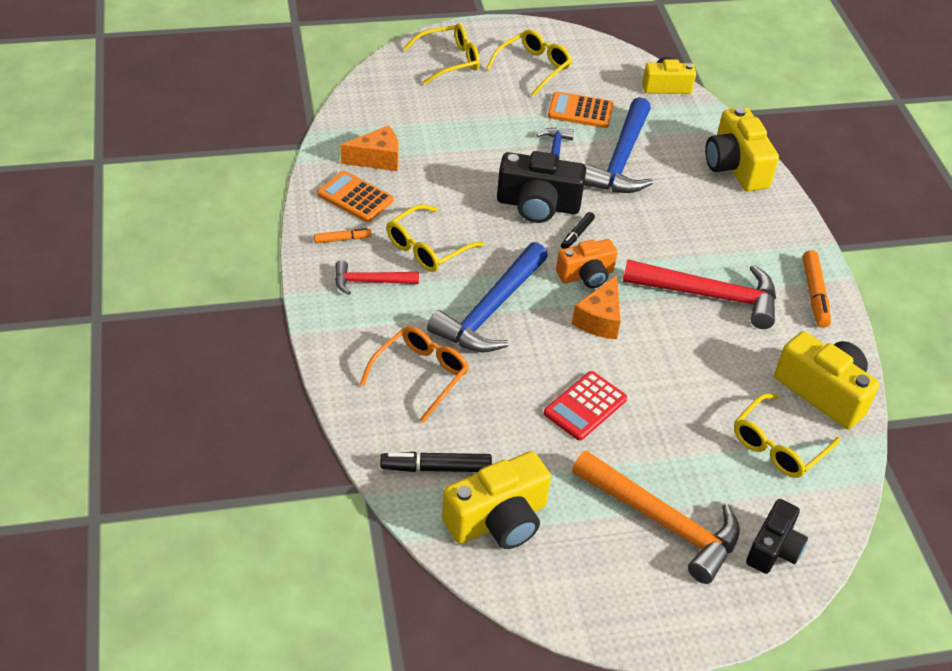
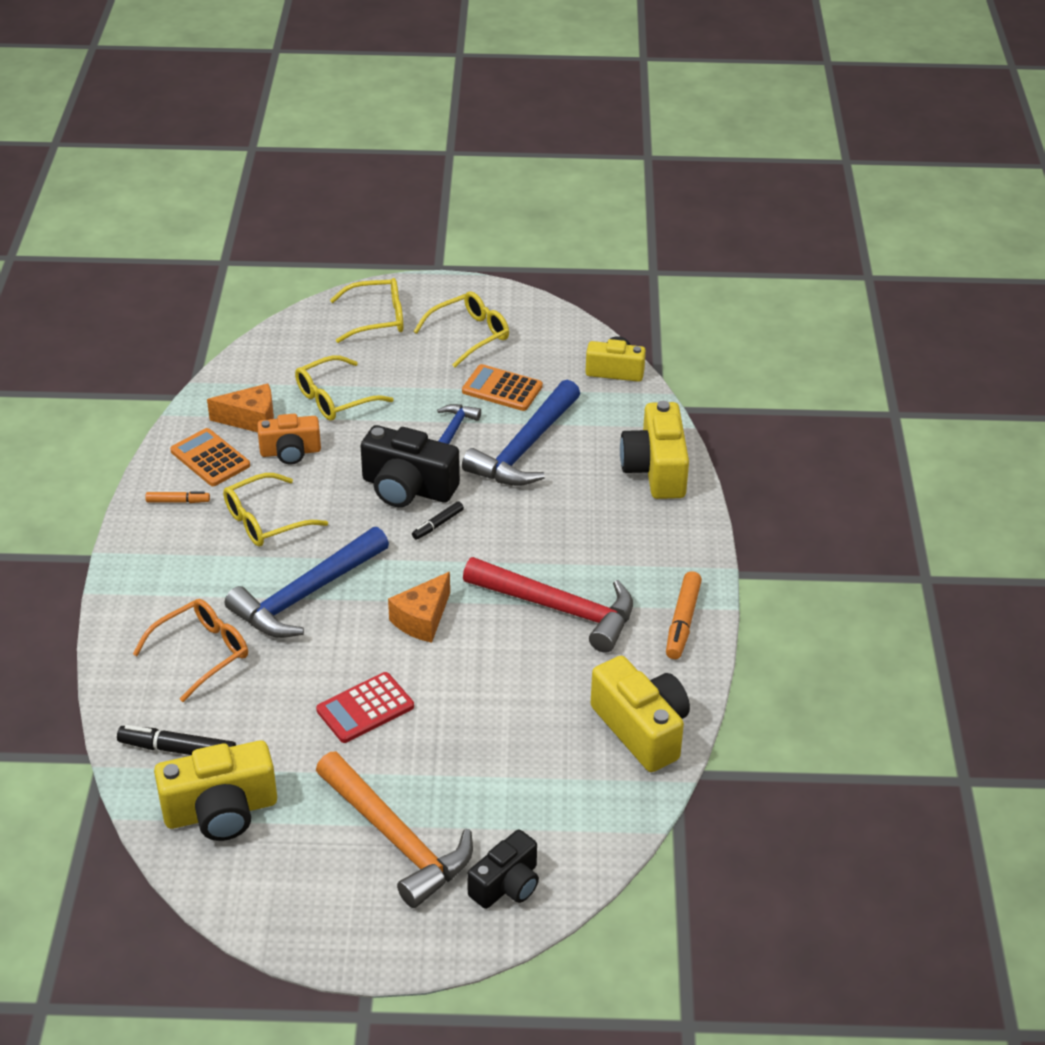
camera: 15 degrees right, 5 degrees down
red hammer [335,260,419,295] -> none
orange camera [556,239,617,288] -> orange camera moved to [257,414,321,464]
yellow glasses [734,393,840,478] -> yellow glasses moved to [295,355,394,421]

